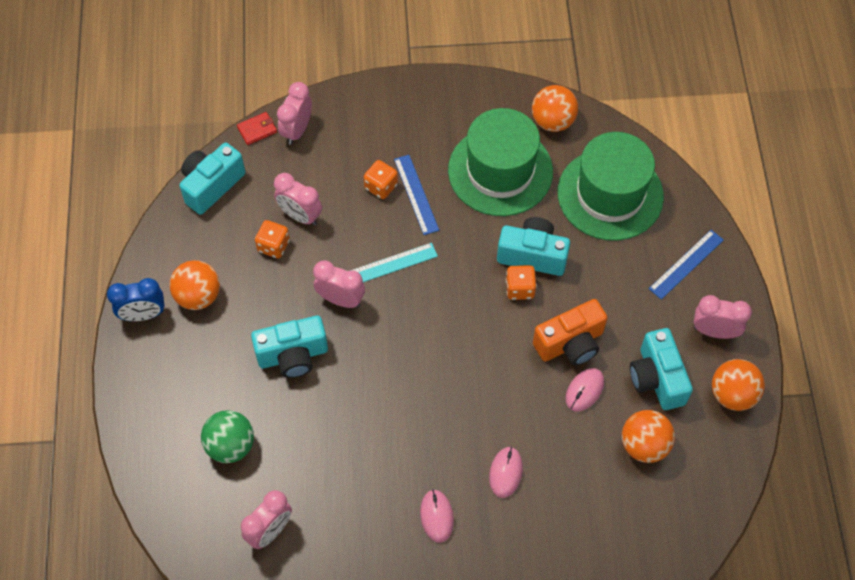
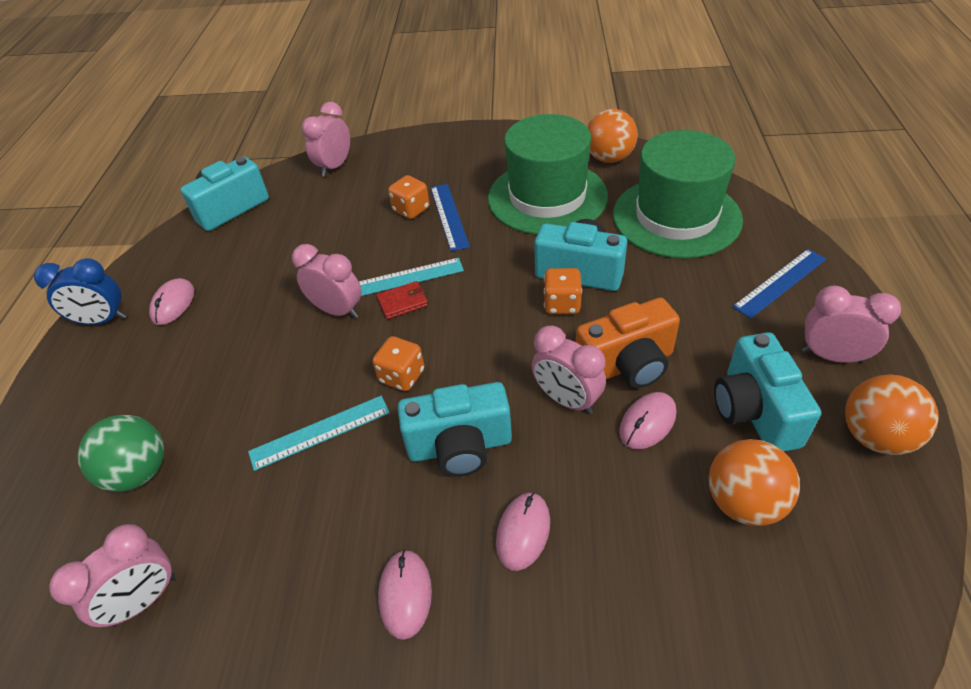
camera: 10 degrees right, 15 degrees down
orange ball [170,260,220,310] -> pink mouse [149,278,194,325]
red wallet [237,112,277,145] -> red wallet moved to [377,281,428,319]
turquoise camera [251,316,328,378] -> turquoise camera moved to [398,382,512,477]
orange dice [255,220,290,258] -> orange dice moved to [372,336,424,391]
pink clock [274,173,322,226] -> pink clock moved to [532,326,606,414]
none -> turquoise ruler [248,396,390,471]

